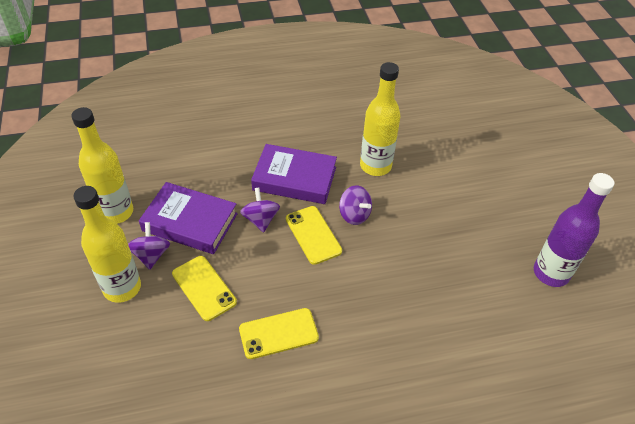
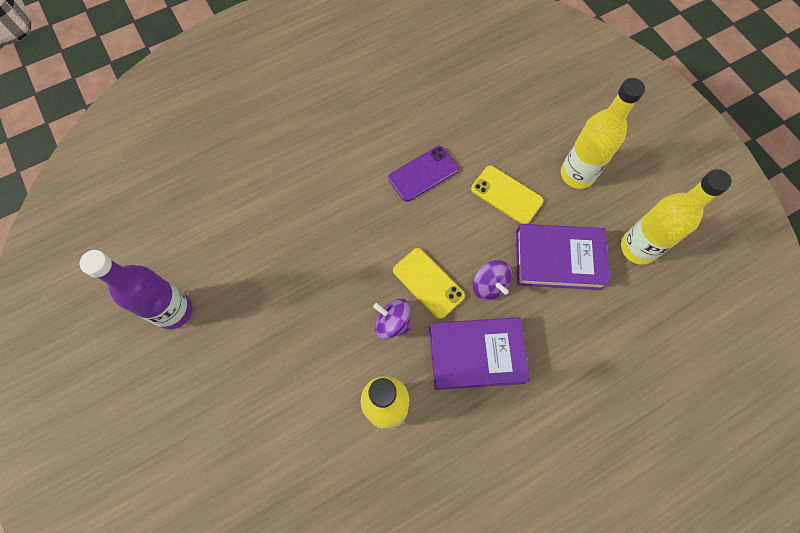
camera: 165 degrees right, 20 degrees up
purple spinning top [128,222,170,270] -> none
yellow phone [239,308,319,359] -> purple phone [388,146,459,202]

